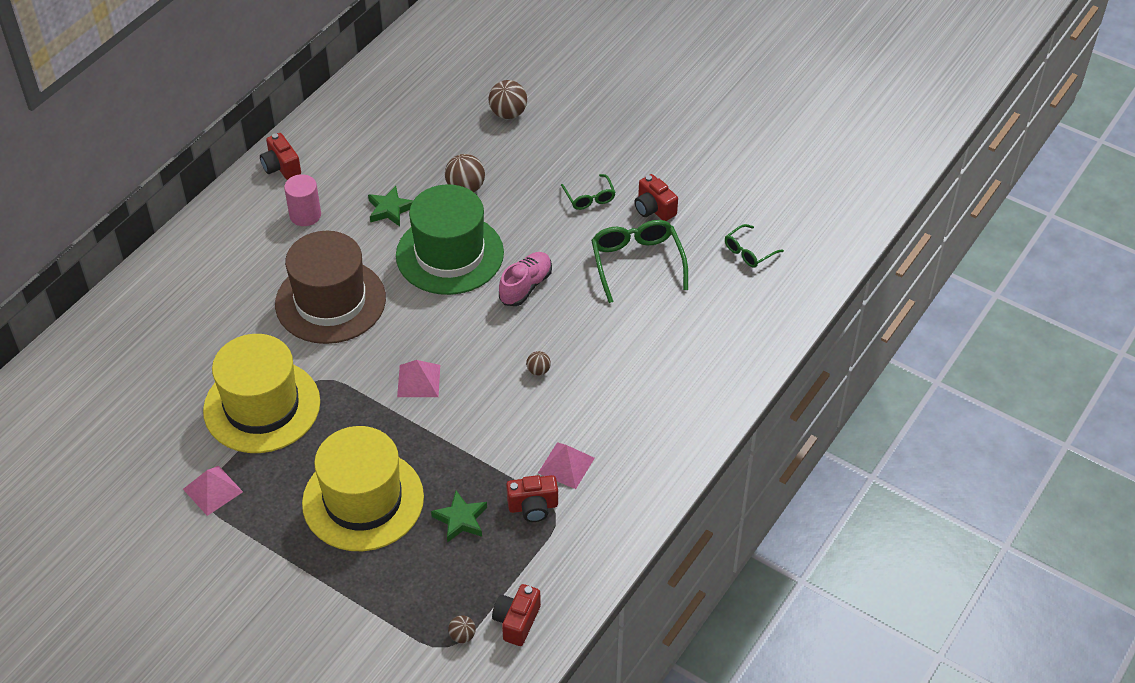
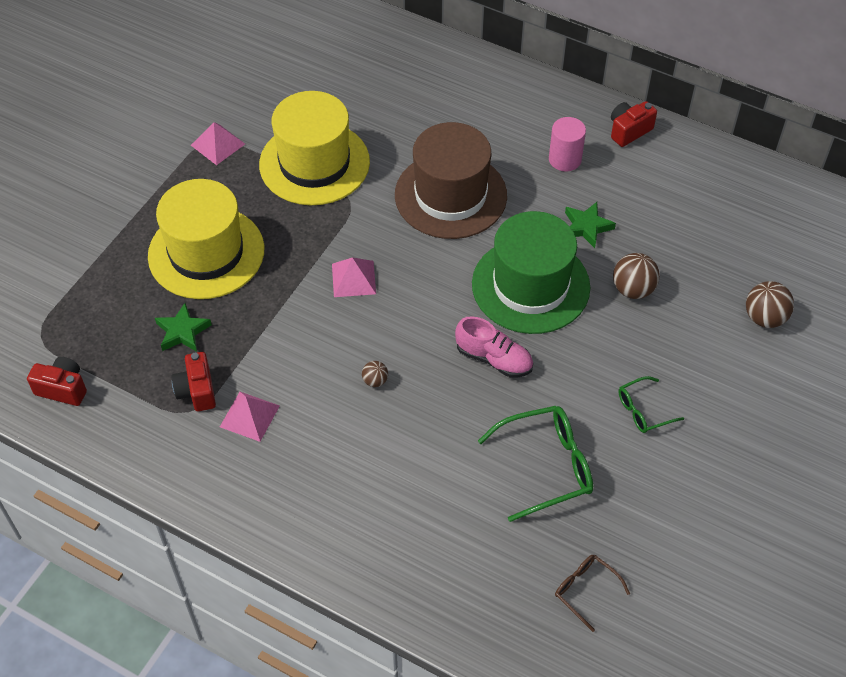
camera: 85 degrees right, 5 degrees up
brown ball [448,615,476,643] -> none
red camera [634,174,678,221] -> none
green glasses [725,224,784,268] -> brown glasses [555,555,630,632]

